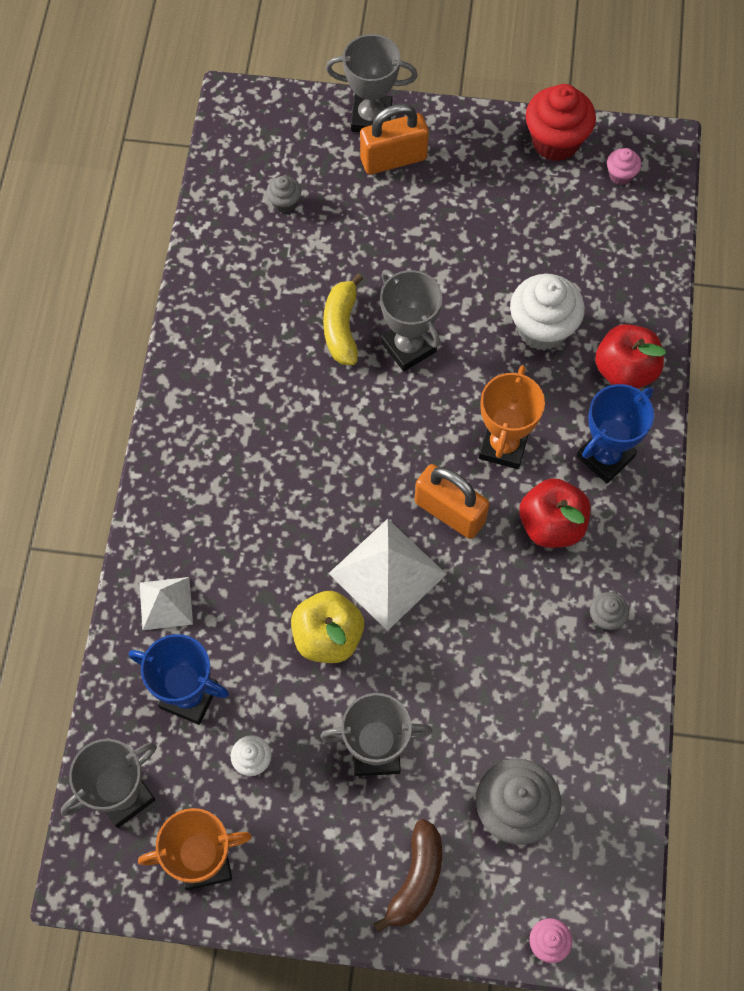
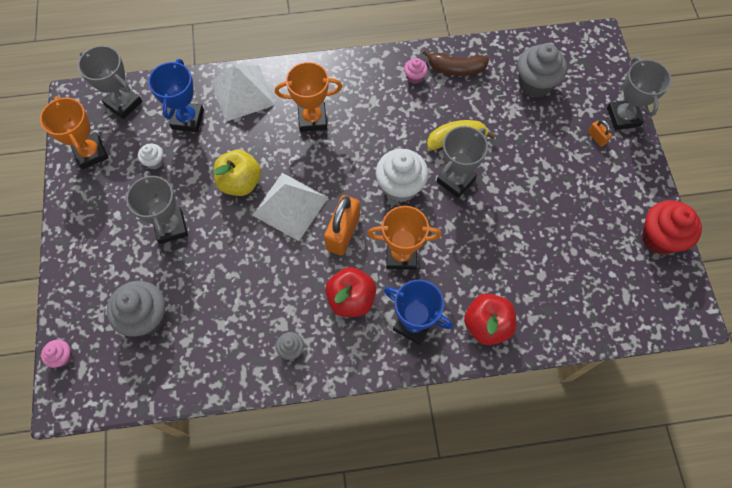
camera: 75 degrees right, 0 degrees up
white pyramid [139,577,193,630] -> white pyramid [211,65,275,122], size x1.68
grey cupcake [266,176,301,213] -> grey cupcake [517,43,567,98], size x2.03
orange padlock [360,104,429,174] -> orange padlock [588,120,612,147], size x0.47
brown banana [374,819,442,933] -> brown banana moved to [423,49,489,76]
white cupcake [510,274,585,351] -> white cupcake moved to [376,149,428,203]
pink cupcake [607,148,641,185] -> pink cupcake moved to [404,58,428,84]
none -> orange trophy [275,62,342,132]

